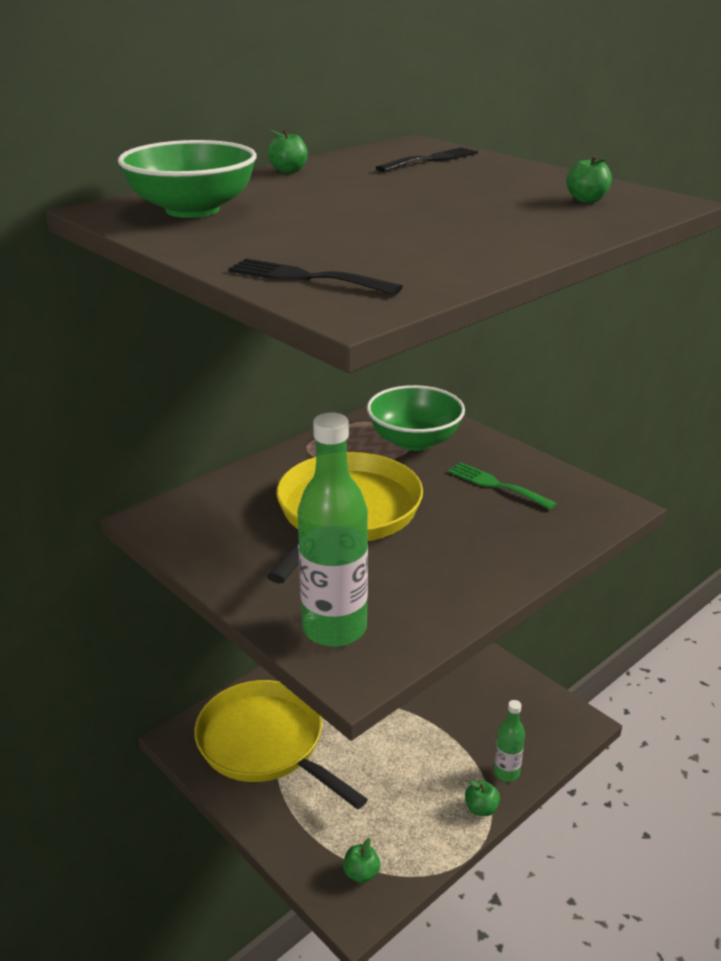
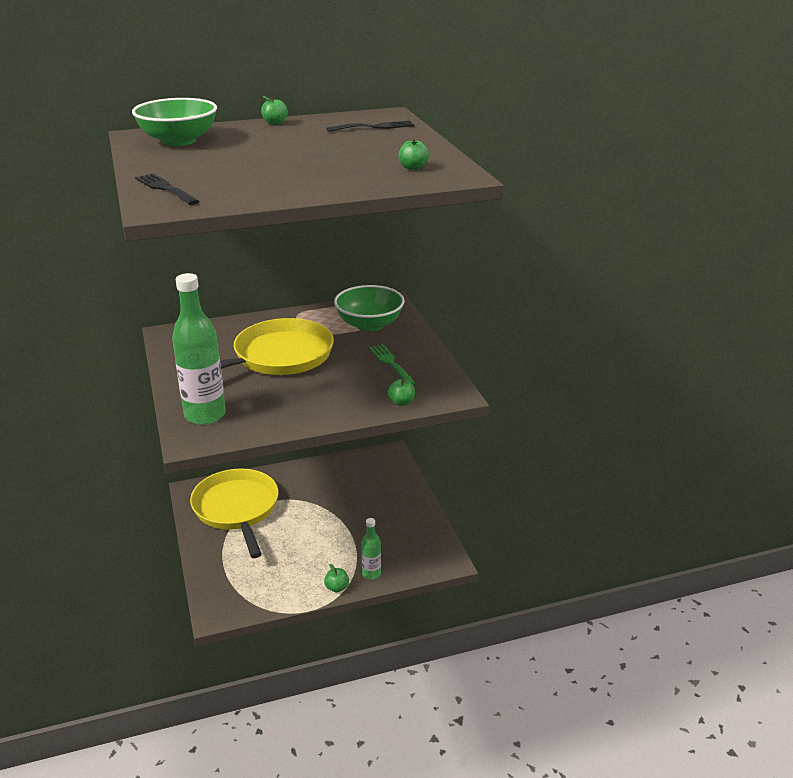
camera: 25 degrees right, 0 degrees up
green apple [343,838,380,883] -> green apple moved to [388,376,415,406]

